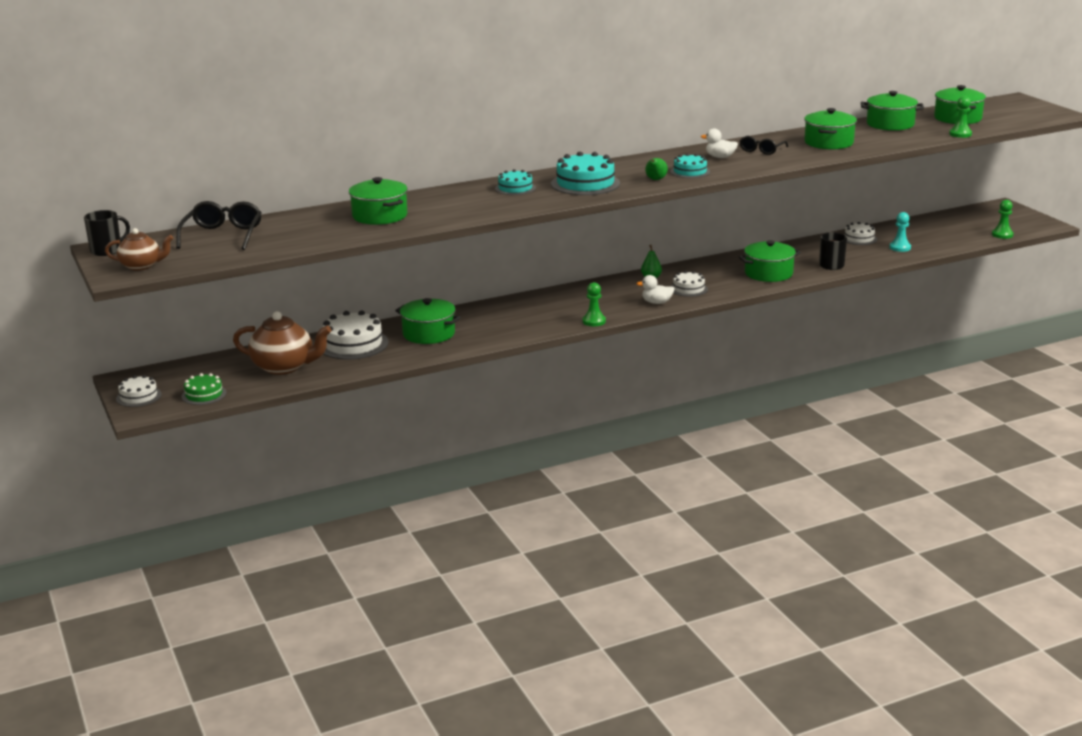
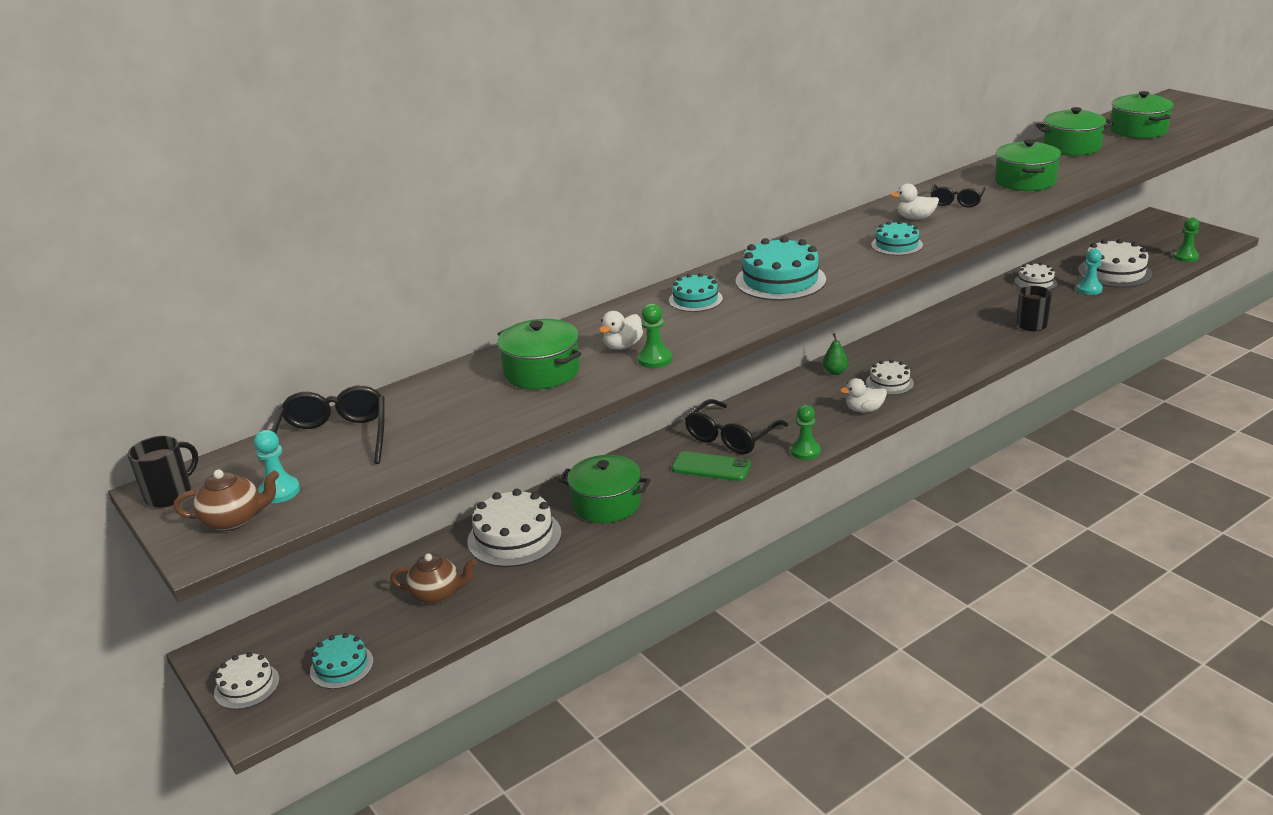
camera: 10 degrees left, 5 degrees up
green cake [182,373,227,405] -> turquoise cake [310,633,374,689]
brown teapot [233,311,331,375] -> brown teapot [390,553,477,604], size x0.61
green pear [645,158,668,180] -> none
green pot [739,240,801,282] -> none
green pawn [949,96,972,138] -> green pawn moved to [638,303,672,368]
none -> turquoise pawn [254,430,300,503]
none -> white duck [599,311,643,350]
none -> green phone [672,451,751,481]
none -> black glasses [685,399,788,454]
none -> white cake [1078,239,1152,288]

